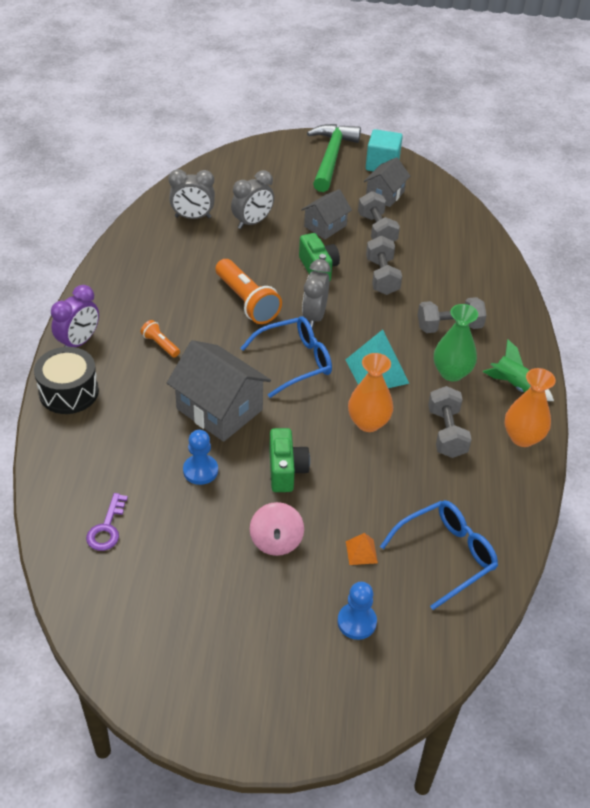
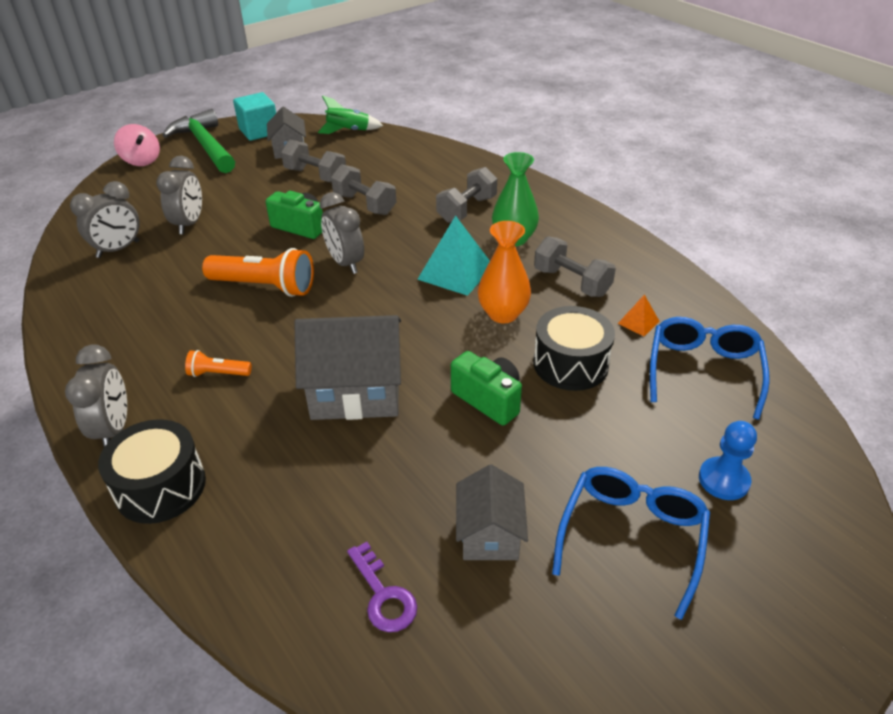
camera: 40 degrees left, 5 degrees down
purple clock [51,285,99,347] -> grey clock [65,345,127,447]
blue pawn [183,430,218,485] -> none
blue glasses [241,316,332,398] -> blue glasses moved to [552,467,710,620]
pink spinning top [250,502,304,556] -> pink spinning top moved to [114,124,160,166]
grey house [301,189,352,239] -> grey house moved to [456,464,528,560]
orange pyramid [346,533,378,565] -> orange pyramid moved to [617,294,660,336]
green rocket [483,339,554,401] -> green rocket moved to [318,95,383,134]
orange vase [505,368,556,447] -> none
none -> black drum [533,306,615,391]

